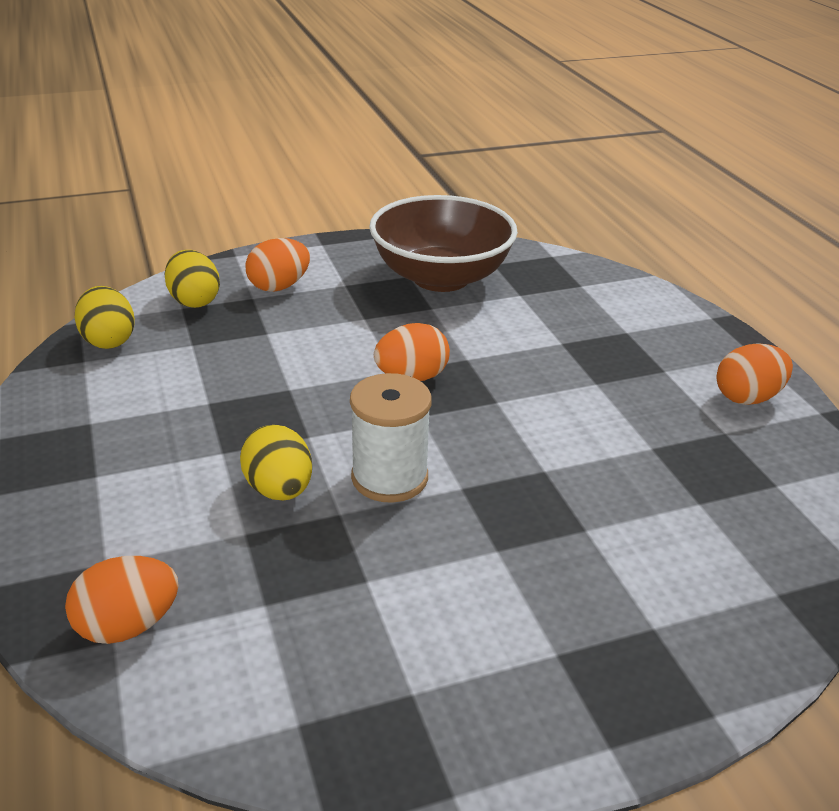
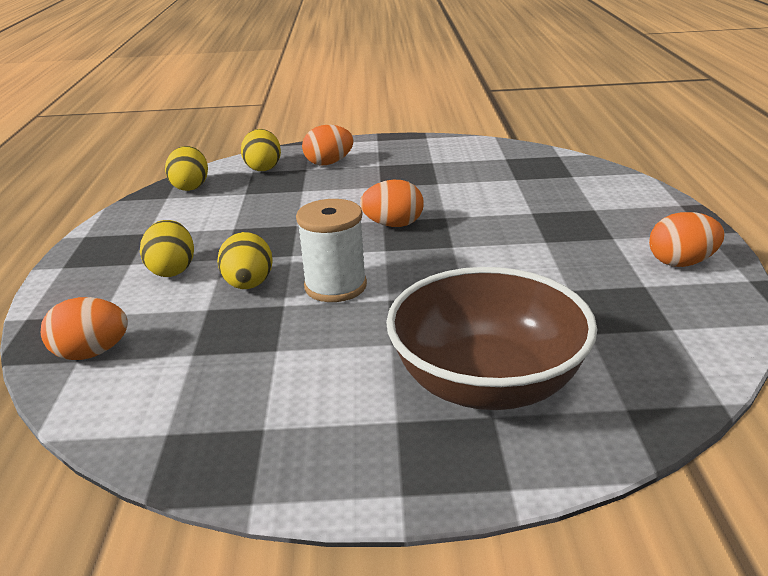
camera: 20 degrees right, 5 degrees down
brown bowl [369,195,518,292] -> brown bowl moved to [386,267,597,410]
none -> yellow egg [140,220,194,277]

